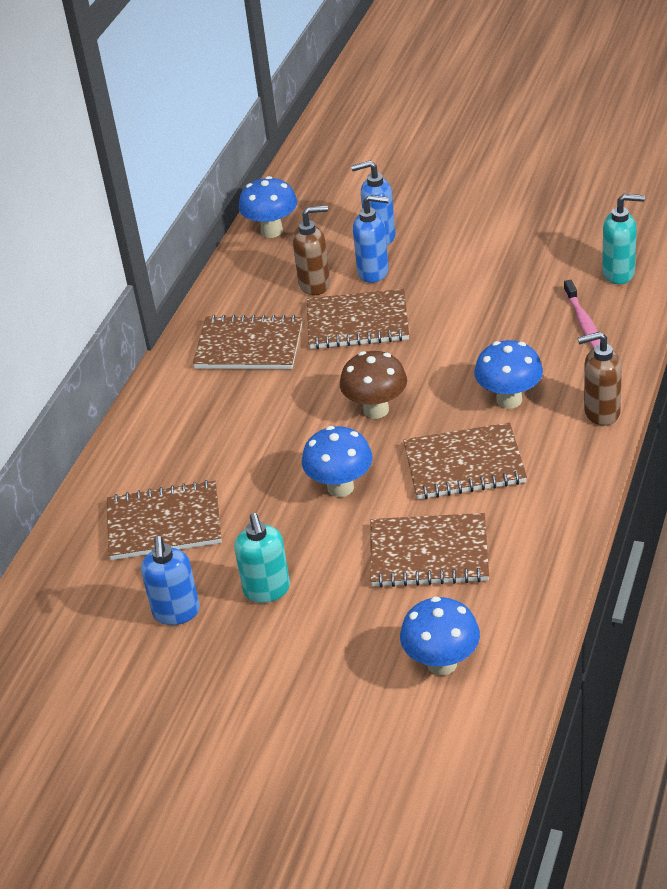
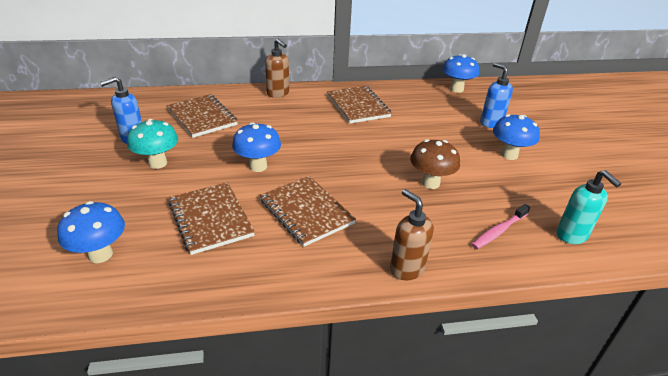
camera: 55 degrees right, 5 degrees down
turquoise soap dispenser [234,513,290,603] -> turquoise mushroom [127,119,178,169]
brown soap dispenser [293,205,330,295] -> brown soap dispenser moved to [265,39,289,98]
brown notebook [307,289,409,349] -> none
brown mushroom [340,351,407,419] -> brown mushroom moved to [410,139,460,189]
blue soap dispenser [353,195,389,283] -> none
blue mushroom [474,340,543,409] -> blue mushroom moved to [493,114,540,160]

